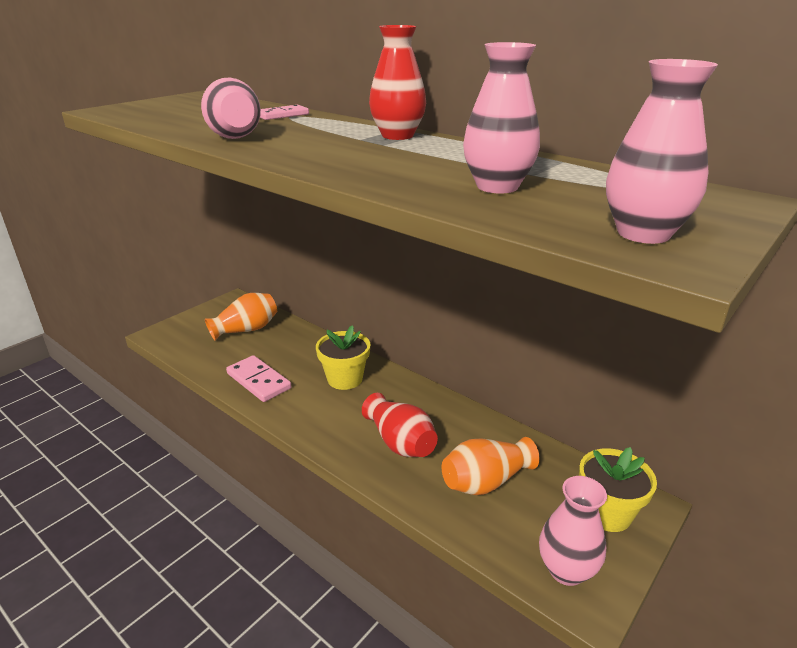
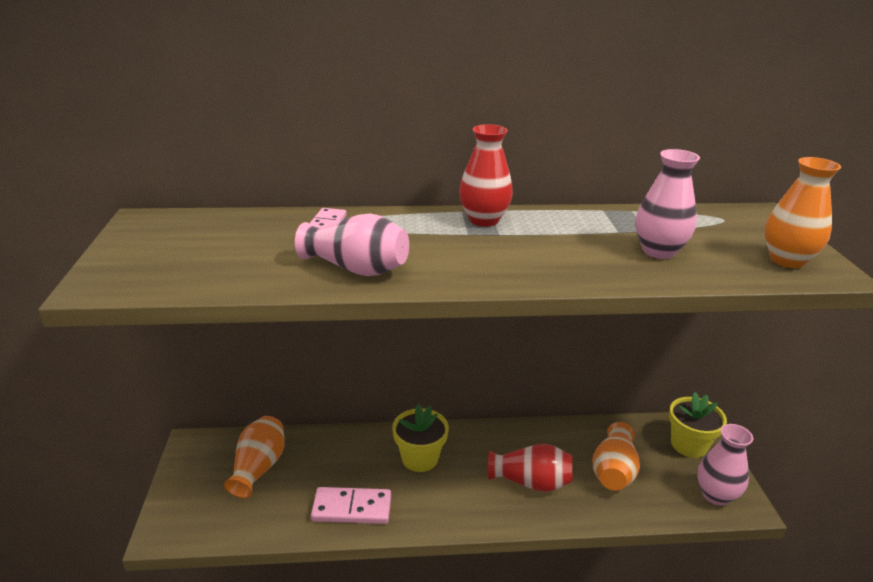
camera: 45 degrees left, 0 degrees up
pink vase [606,59,718,244] -> orange vase [764,157,841,268]

